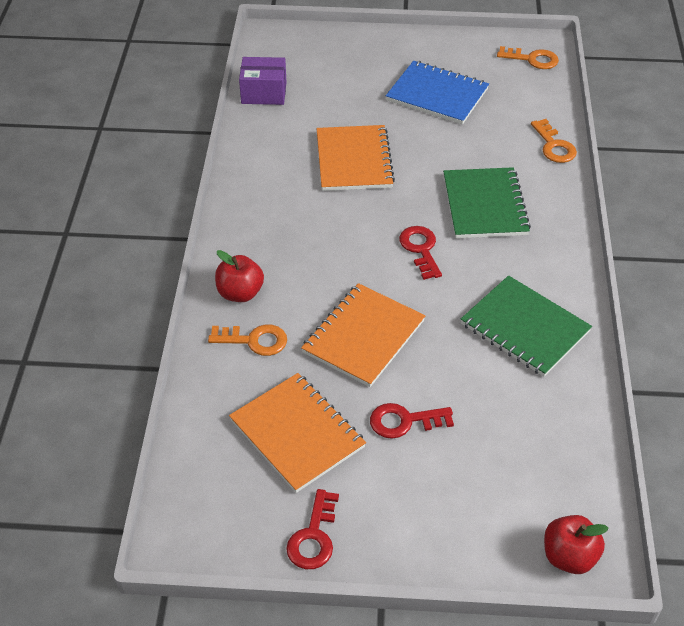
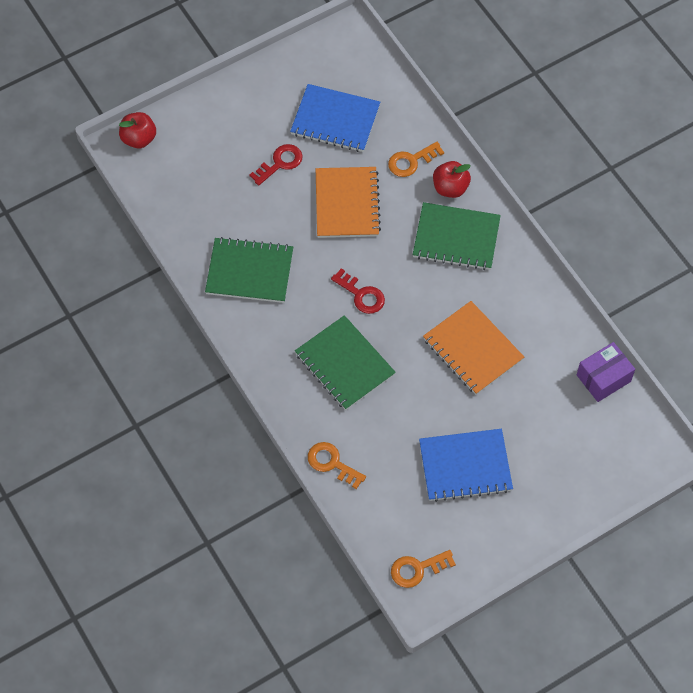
camera: 145 degrees right, 15 degrees up
orange notebook [229,373,366,493] -> blue notebook [290,84,380,152]
red key [286,489,339,569] -> none
none -> green notebook [413,202,501,270]

